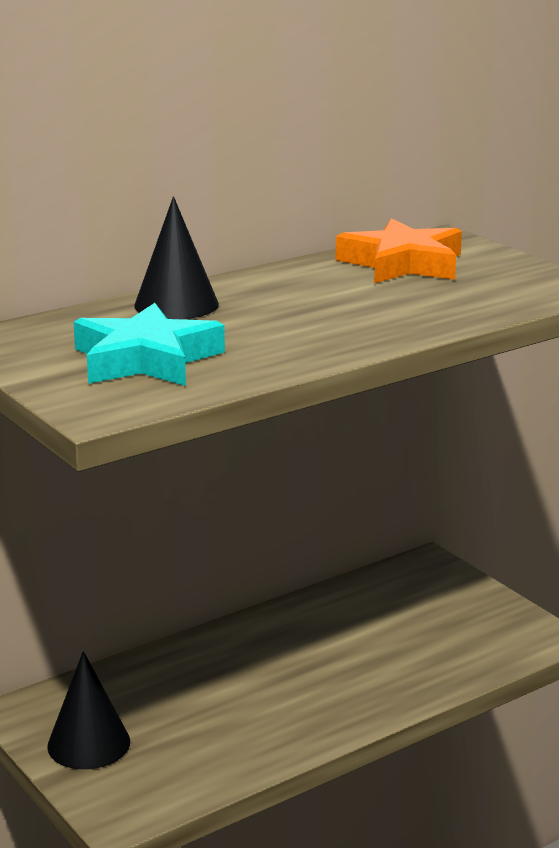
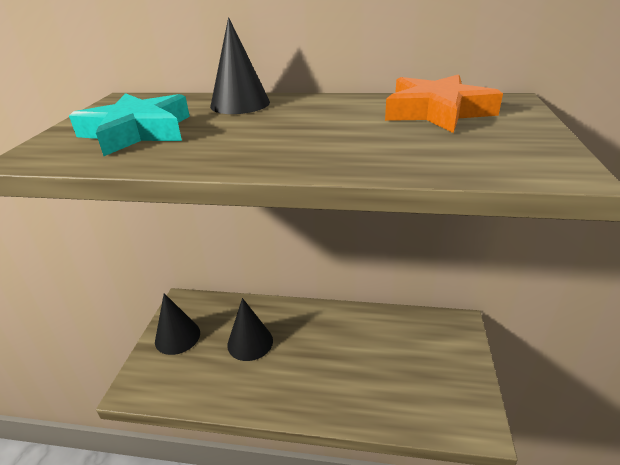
camera: 45 degrees right, 10 degrees up
none -> black cone [227,298,273,361]

